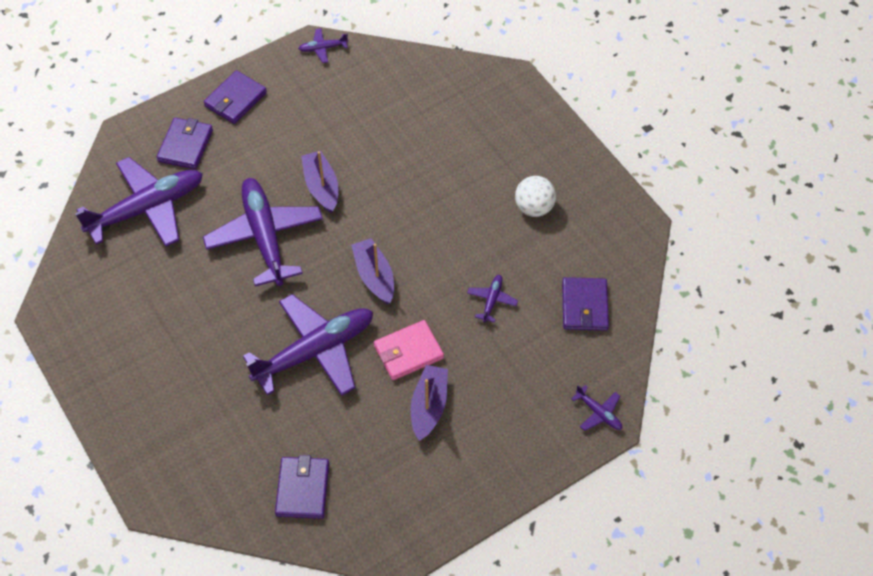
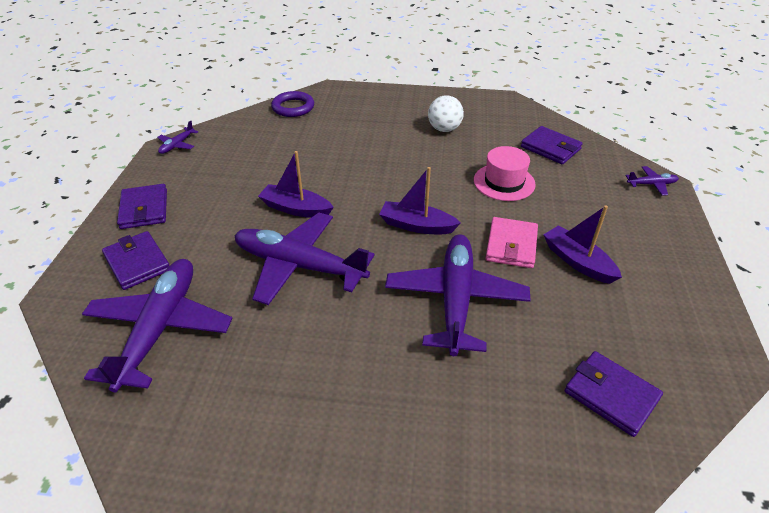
camera: 50 degrees left, 15 degrees down
purple plane [467,275,518,323] -> pink hat [474,146,536,201]
none -> purple ring [271,91,314,117]

